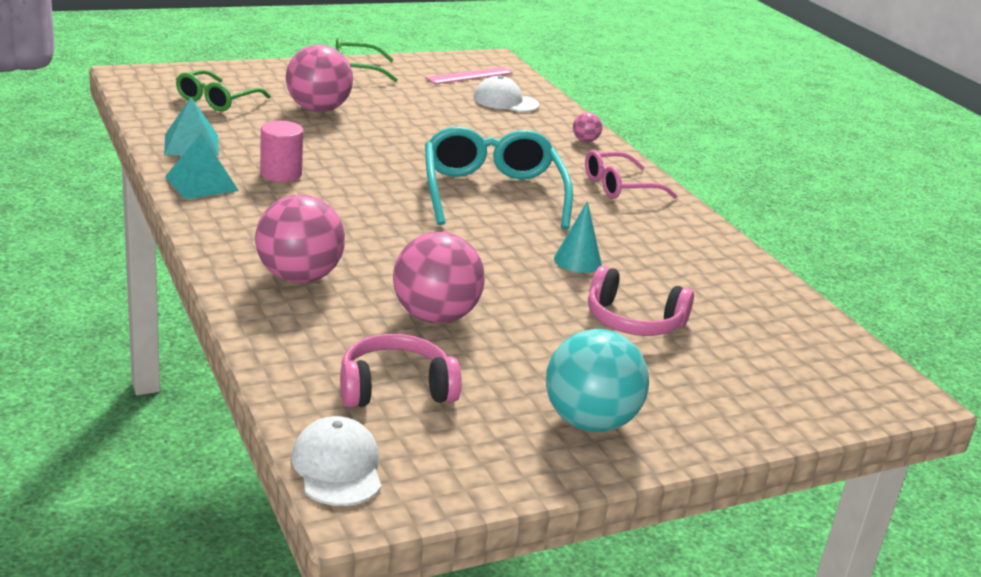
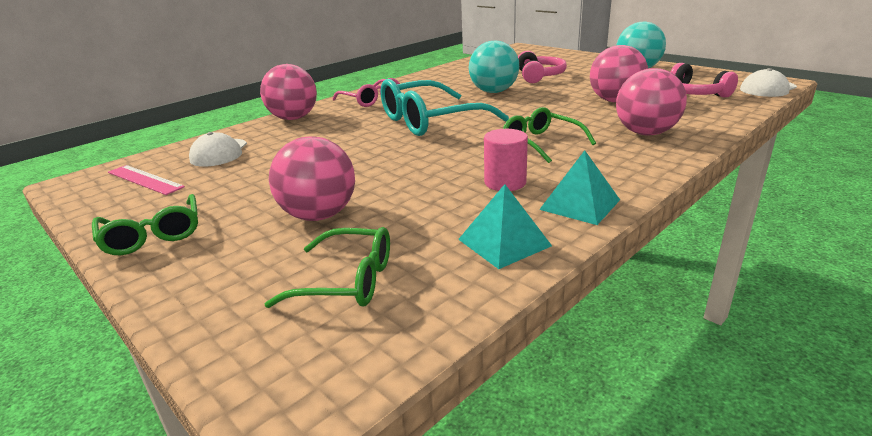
camera: 105 degrees left, 0 degrees up
turquoise cone [554,201,602,273] -> turquoise ball [469,41,519,93]
pink ball [573,112,602,142] -> pink ball [260,64,317,120], size x2.23
none -> green glasses [503,107,596,163]

